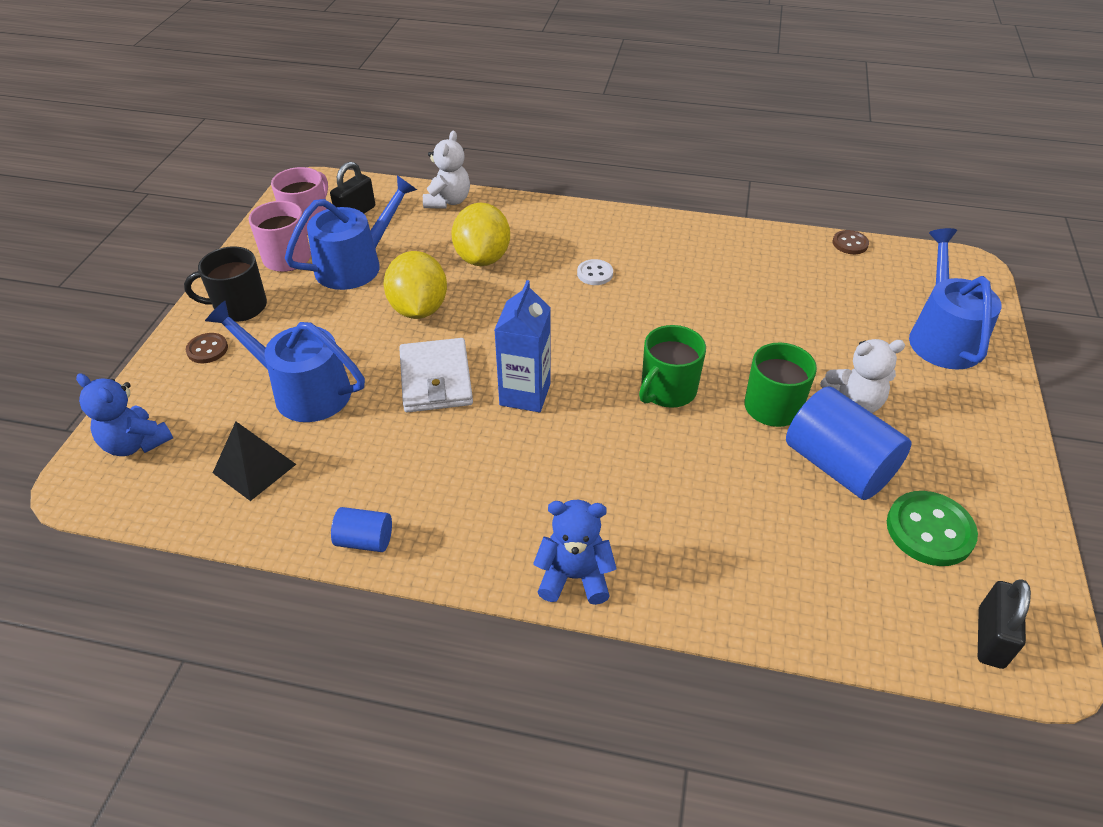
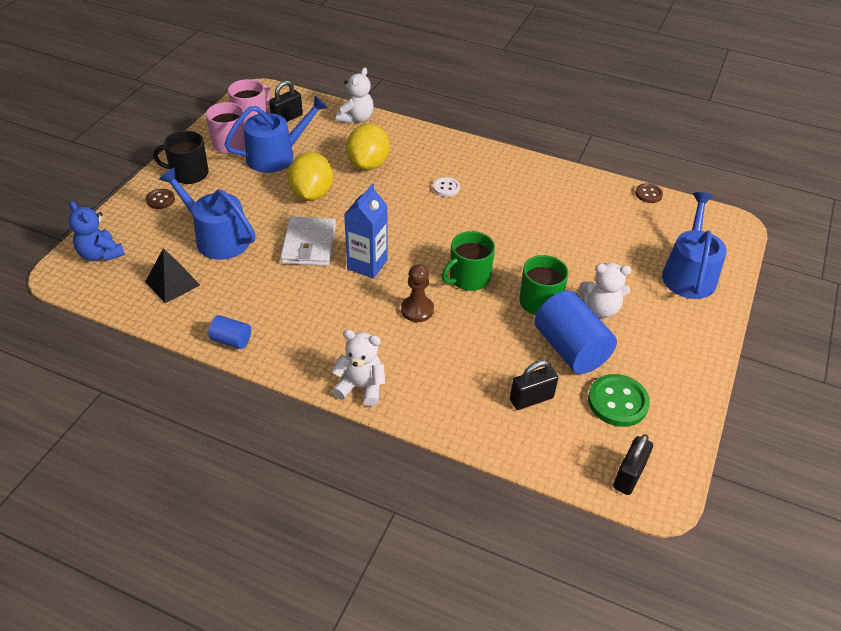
camera: 10 degrees right, 0 degrees up
blue teddy bear [533,500,617,605] -> white teddy bear [332,330,385,406]
none -> brown pawn [401,264,434,322]
none -> black padlock [510,360,558,410]

